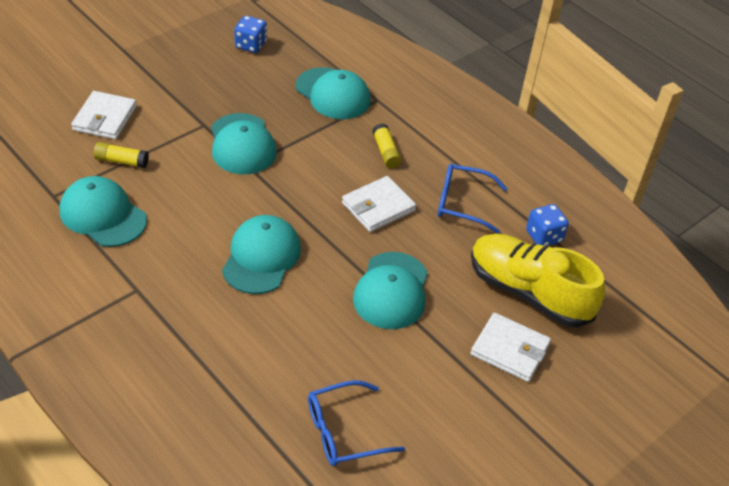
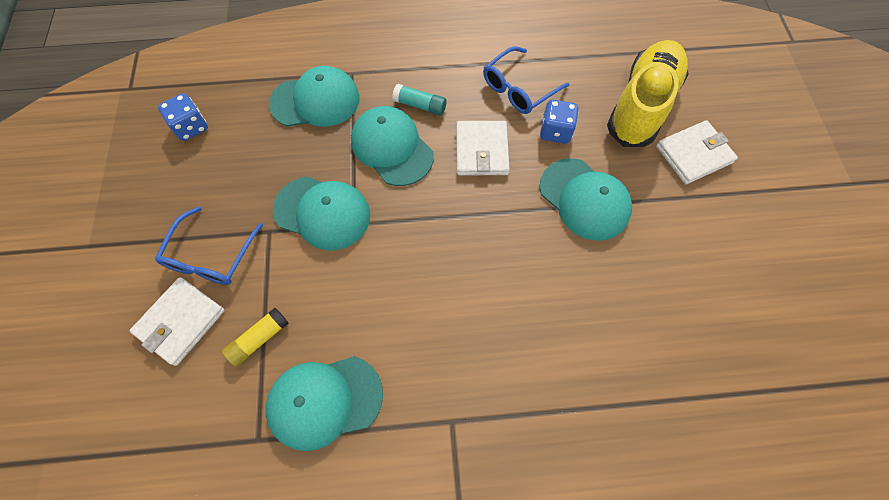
camera: 50 degrees left, 20 degrees up
white wallet [71,91,137,140] -> white wallet turned 75 degrees clockwise [130,277,225,366]
turquoise cap [222,215,301,294] -> turquoise cap moved to [351,106,434,186]
blue glasses [308,380,405,466] -> blue glasses moved to [155,206,263,285]
yellow glue stick [373,123,402,168] -> turquoise glue stick [392,84,447,116]
yellow shoe [471,234,605,327] -> yellow shoe turned 135 degrees clockwise [607,40,689,147]
blue dice [526,204,569,246] -> blue dice moved to [540,100,579,144]

